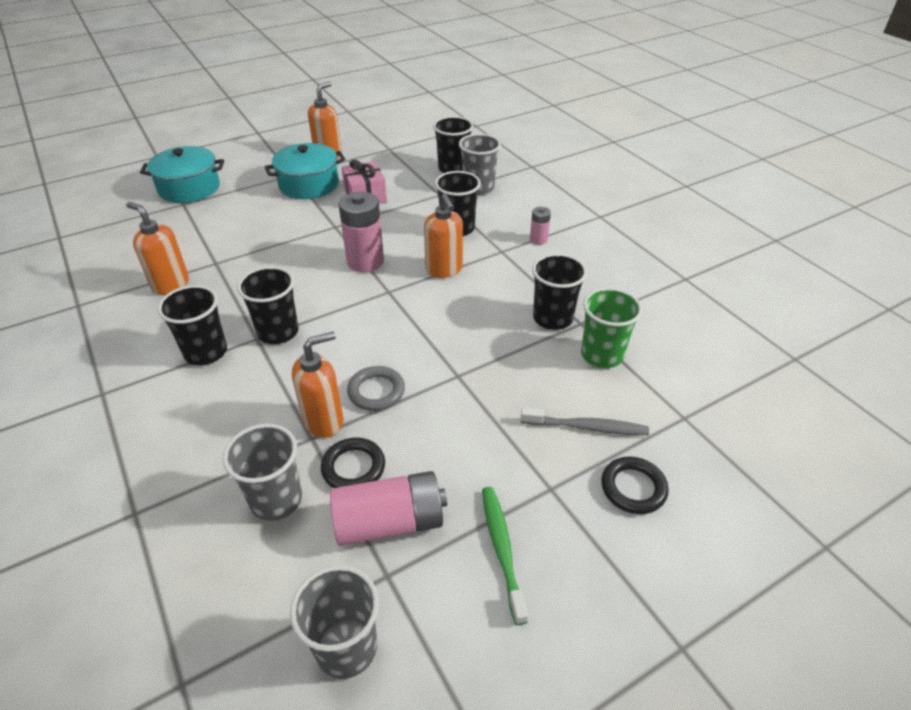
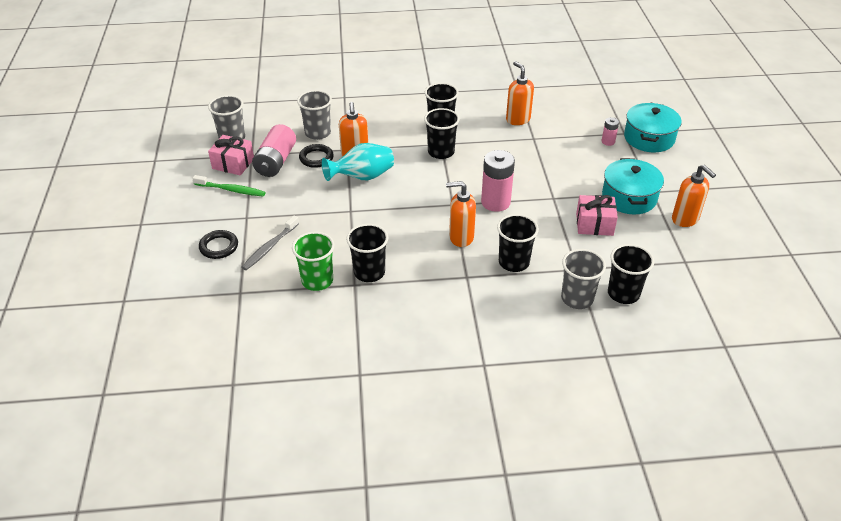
camera: 115 degrees right, 0 degrees up
orange soap dispenser [126,202,189,295] -> orange soap dispenser turned 90 degrees counterclockwise [506,61,534,125]
grey ring [347,366,405,411] -> turquoise vase [322,143,394,181]
pink battery [530,207,551,245] -> pink battery moved to [602,117,619,146]
none -> pink gift [208,135,254,175]

